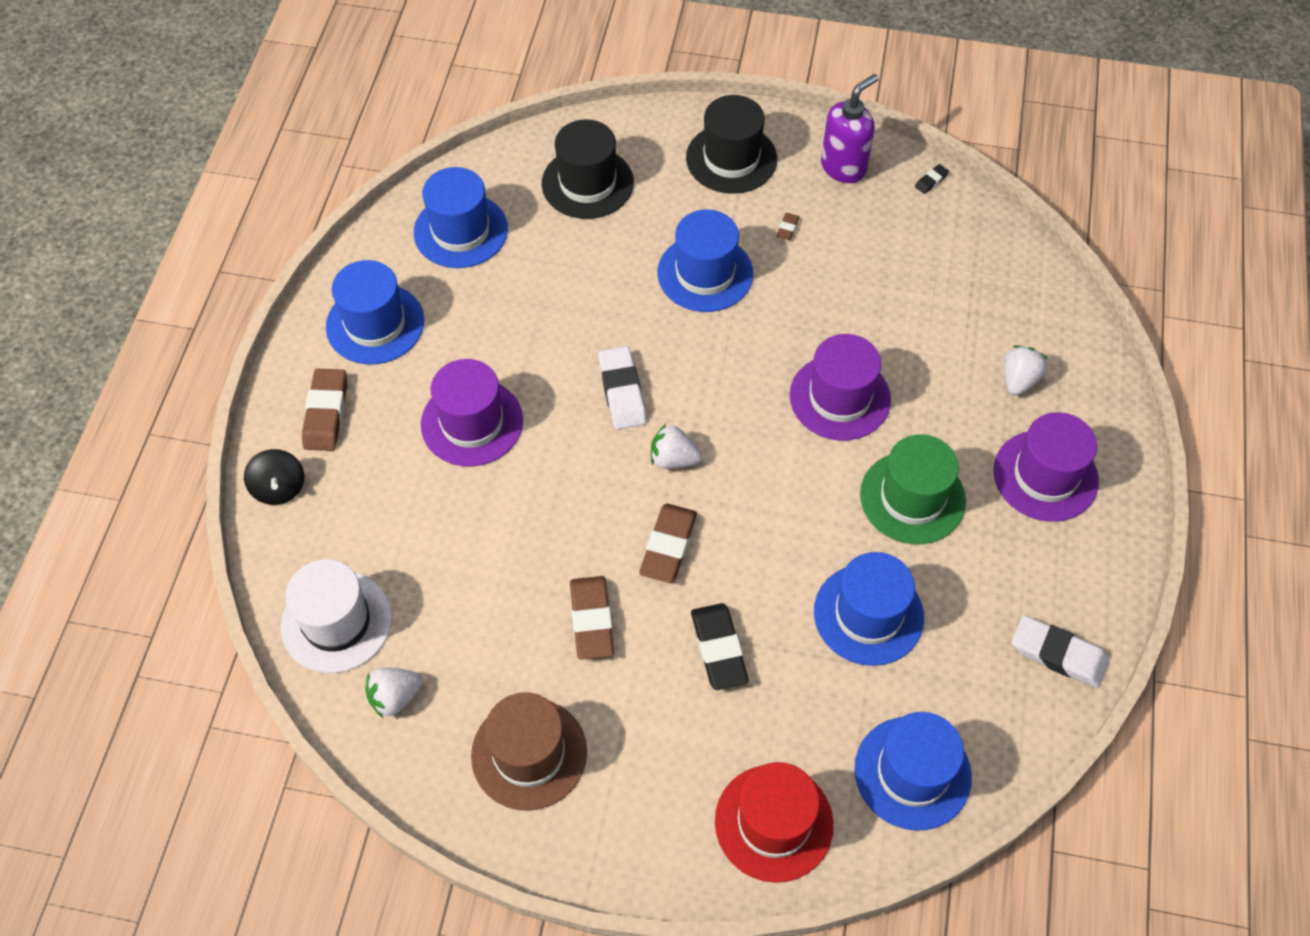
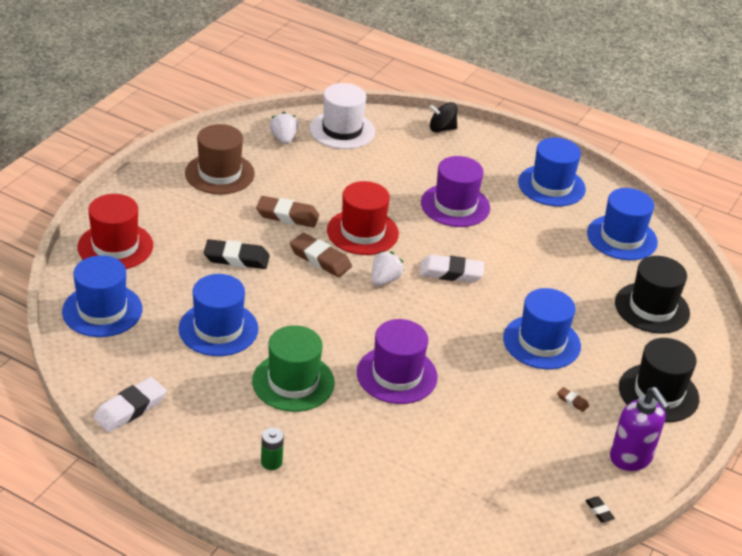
camera: 105 degrees right, 20 degrees down
brown eraser [302,369,347,451] -> none
purple hat [993,412,1099,522] -> green battery [261,428,284,470]
white strawberry [1004,345,1048,396] -> none
none -> red hat [327,181,399,255]

